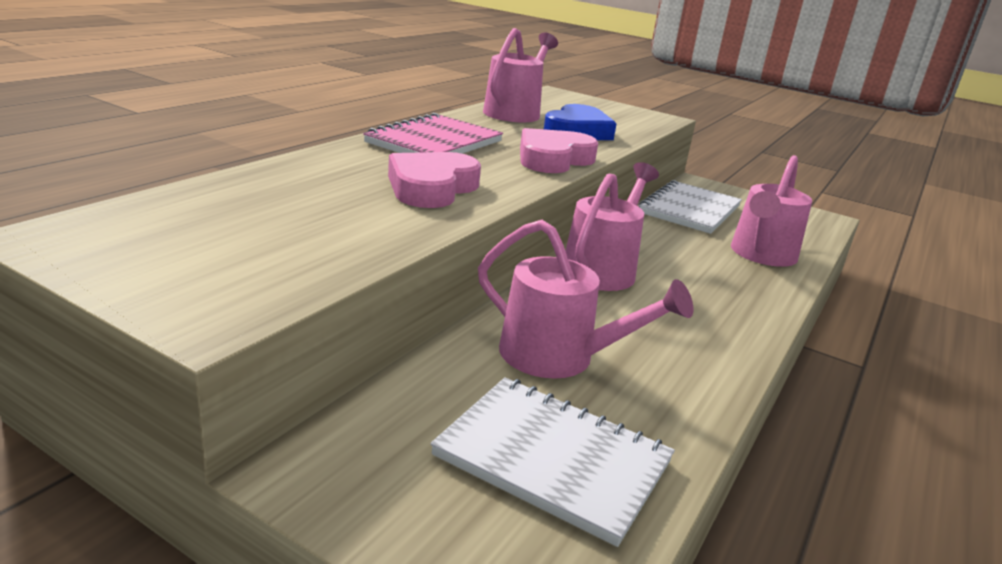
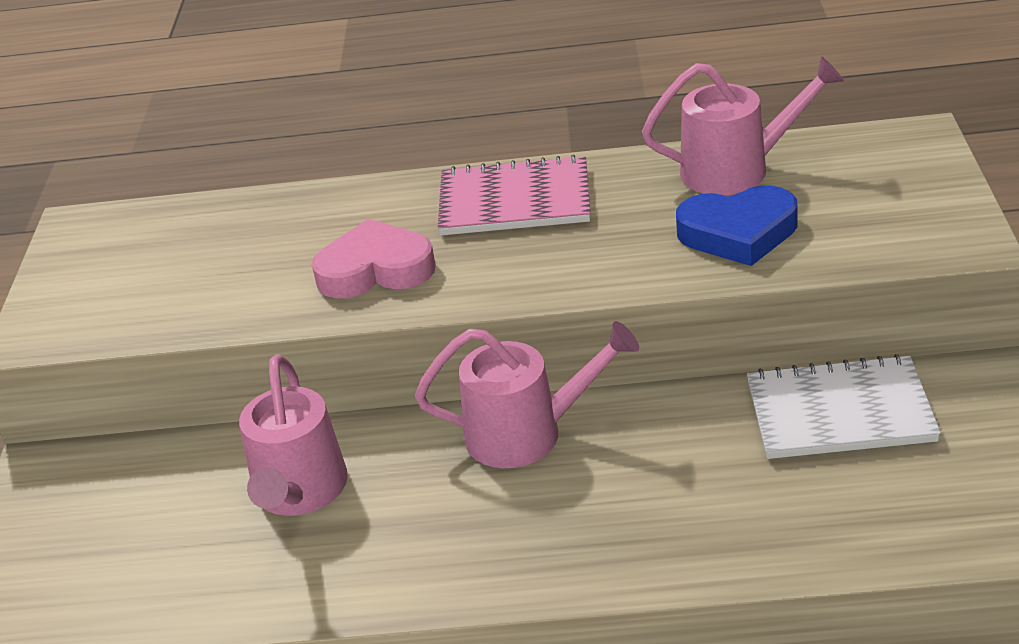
camera: 65 degrees right, 10 degrees up
white notebook [430,377,675,547] -> none
pink heart [520,128,598,173] -> none
pink watering can [731,155,813,267] -> none

